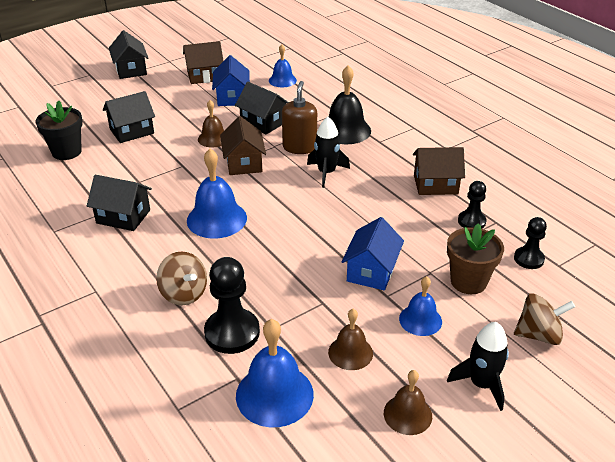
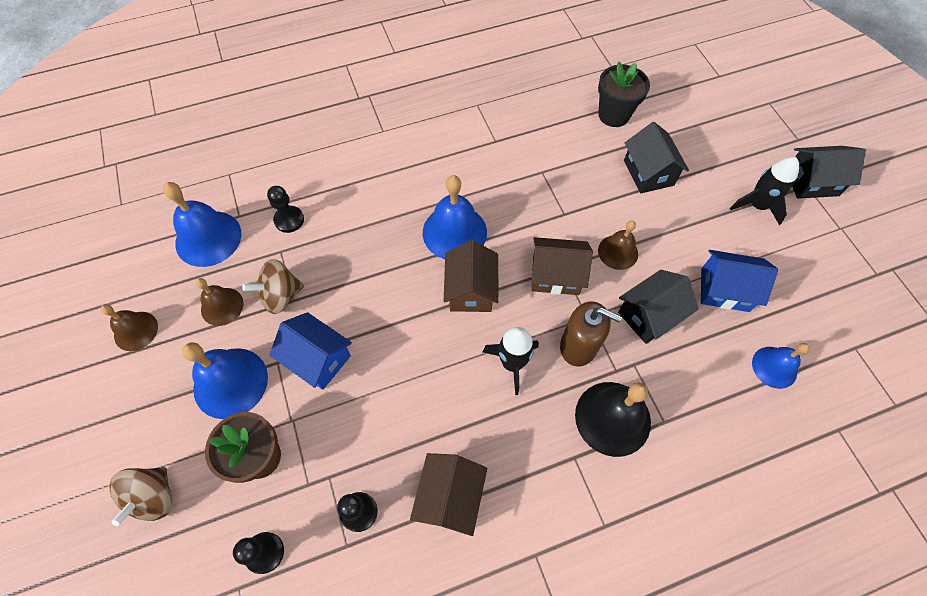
camera: 105 degrees right, 25 degrees up
black house [87,175,152,231] -> none
brown spinning top [156,252,207,305] -> brown spinning top moved to [242,259,304,314]
brown house [183,41,224,84] -> brown house moved to [444,240,499,312]
black pawn [204,257,260,354] -> black pawn [267,186,304,233], size x0.60
blue bell [399,276,442,336] -> blue bell [182,342,268,419], size x1.64
black rocket [447,322,509,411] -> black rocket moved to [730,157,799,225]

